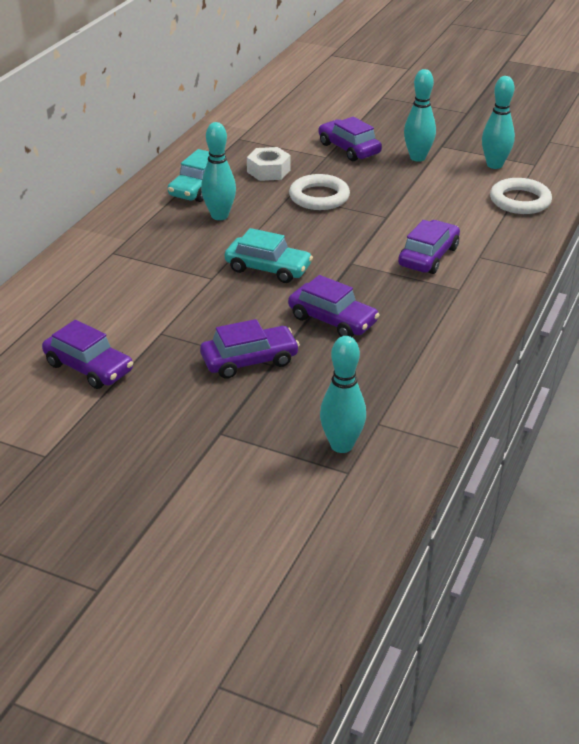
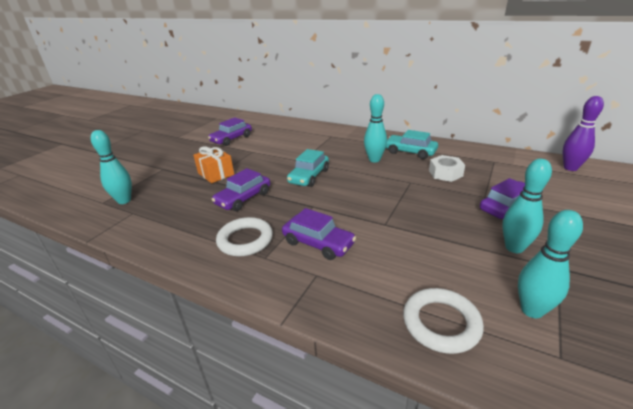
camera: 95 degrees right, 5 degrees down
purple car [200,319,300,379] -> orange gift [193,146,234,183]
white ring [289,174,350,210] -> white ring moved to [216,217,273,256]
none -> purple bowling pin [562,96,604,171]

